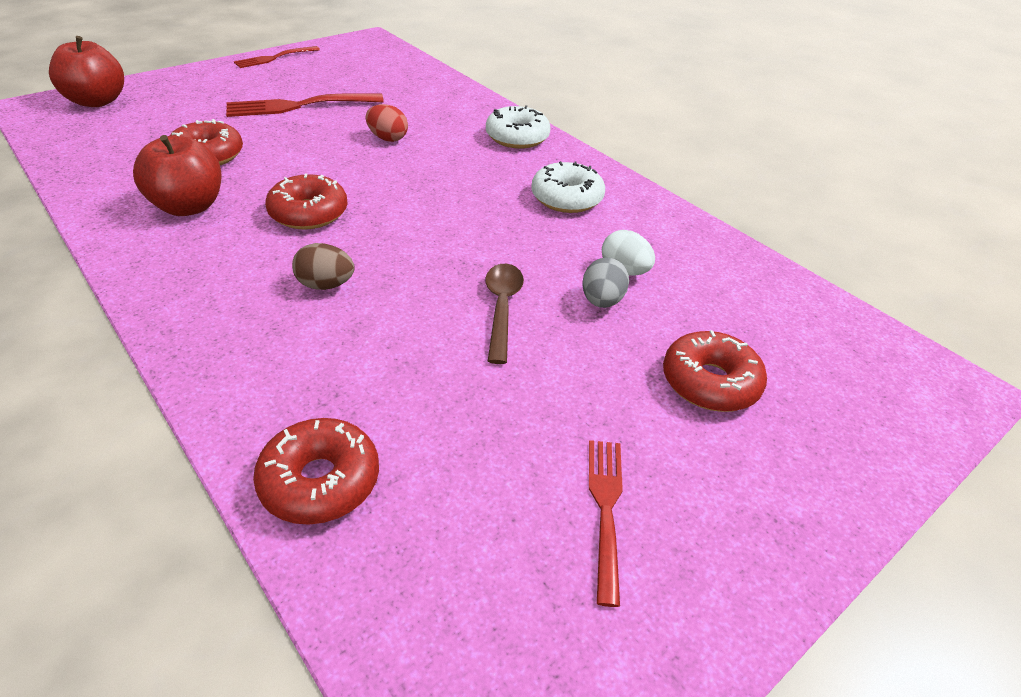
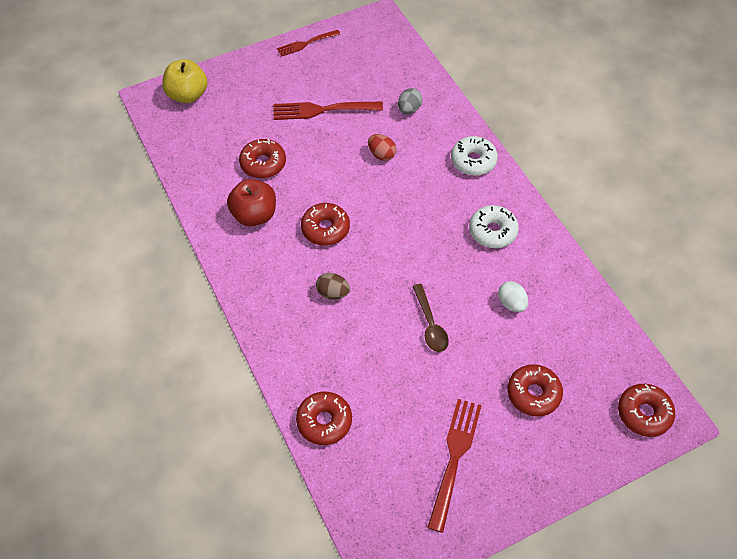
camera: 15 degrees right, 15 degrees up
red apple [49,36,124,107] -> yellow apple [162,59,208,103]
brown spoon [485,264,524,364] -> brown spoon turned 150 degrees clockwise [412,284,449,352]
grey egg [582,258,629,308] -> grey egg moved to [398,88,422,114]
red fork [589,440,623,607] -> red fork [427,399,482,533], size x1.57
none -> red donut [618,384,675,437]

